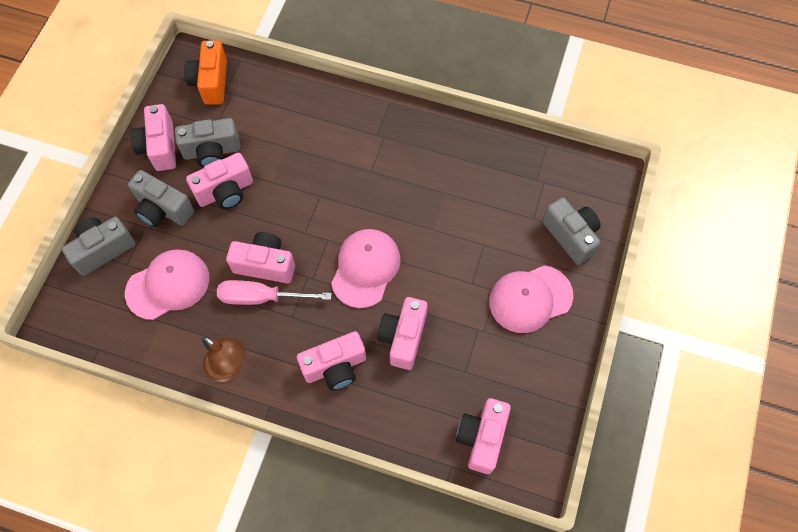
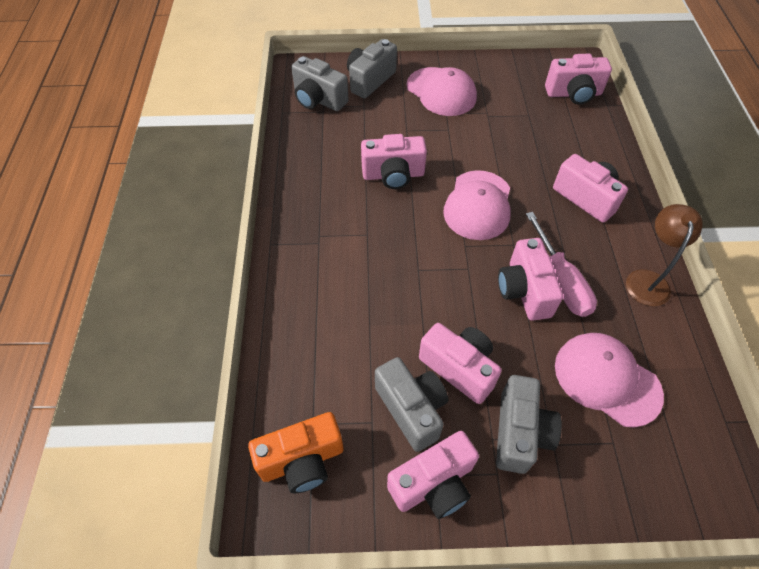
camera: 110 degrees left, 10 degrees down
grey camera [62,217,135,276] -> grey camera moved to [291,56,349,111]
pink cap [331,229,401,308] -> pink cap turned 75 degrees counterclockwise [443,170,511,240]
pink camera [377,297,428,370] -> pink camera moved to [361,134,427,189]

